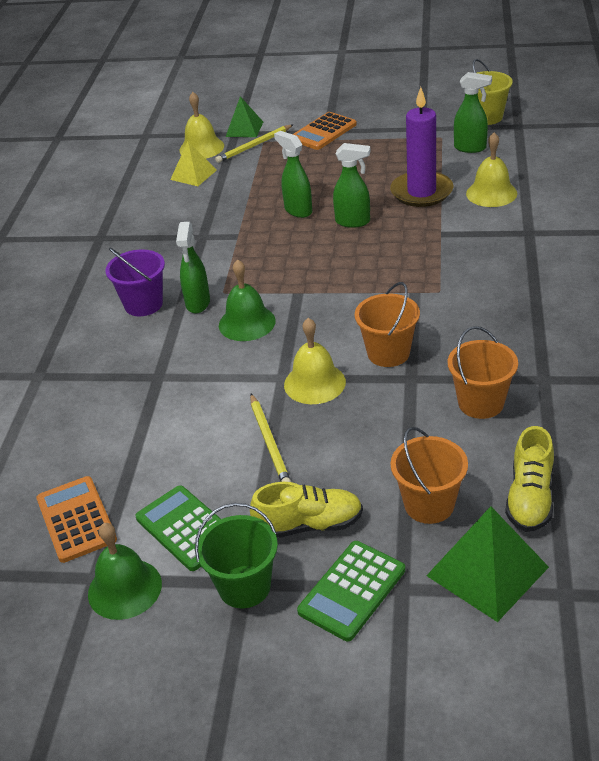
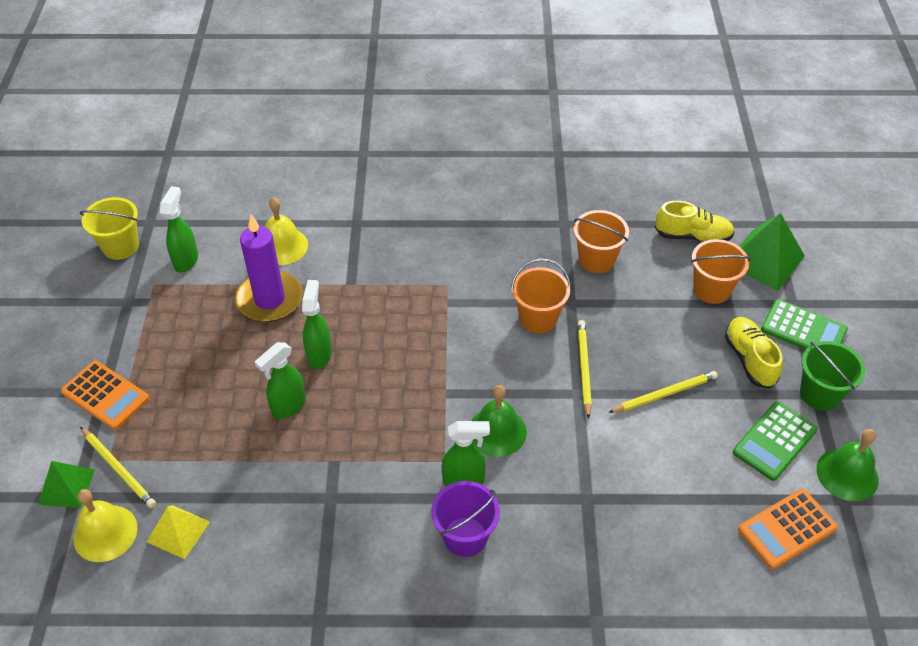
camera: 100 degrees left, 10 degrees up
yellow bell [284,318,346,404] -> yellow pencil [578,320,592,419]

